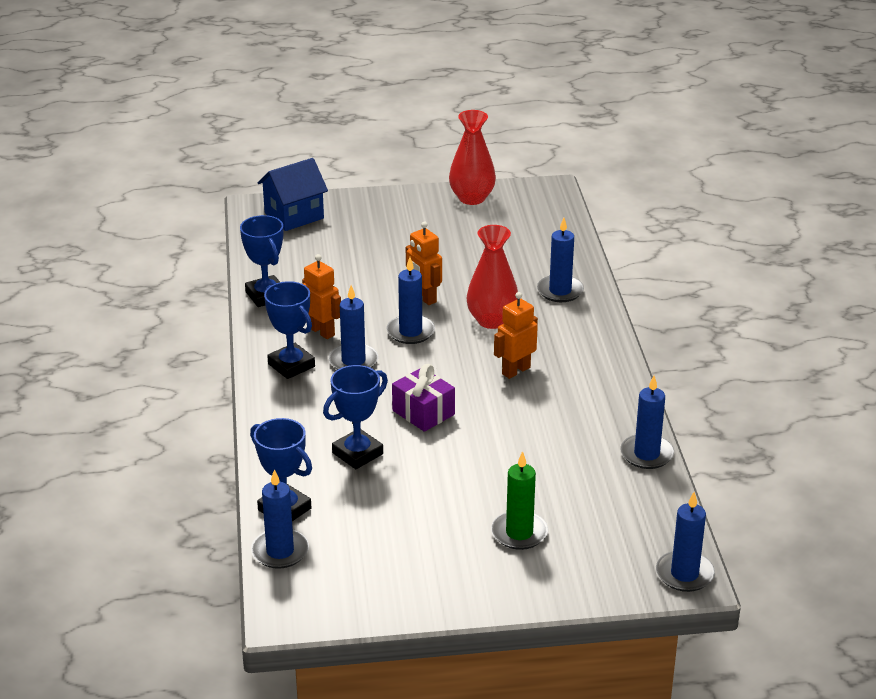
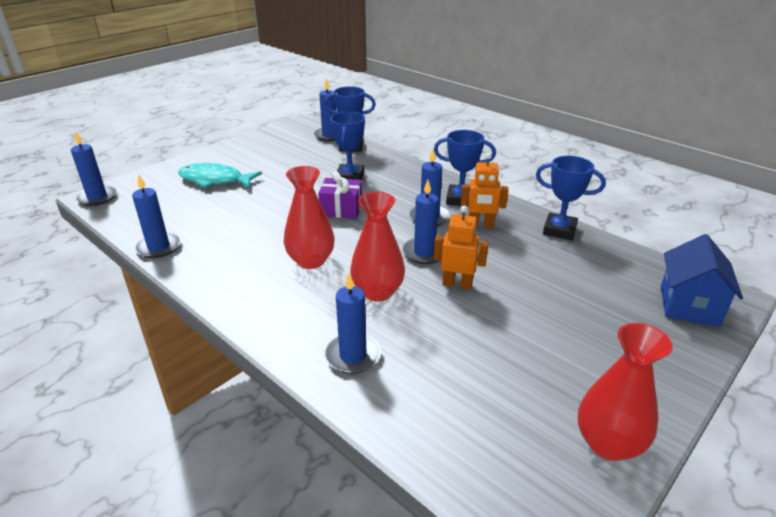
camera: 140 degrees right, 0 degrees up
green candle [491,451,548,550] -> turquoise fish [178,163,262,188]
orange robot [494,292,538,379] -> red vase [284,166,335,269]

